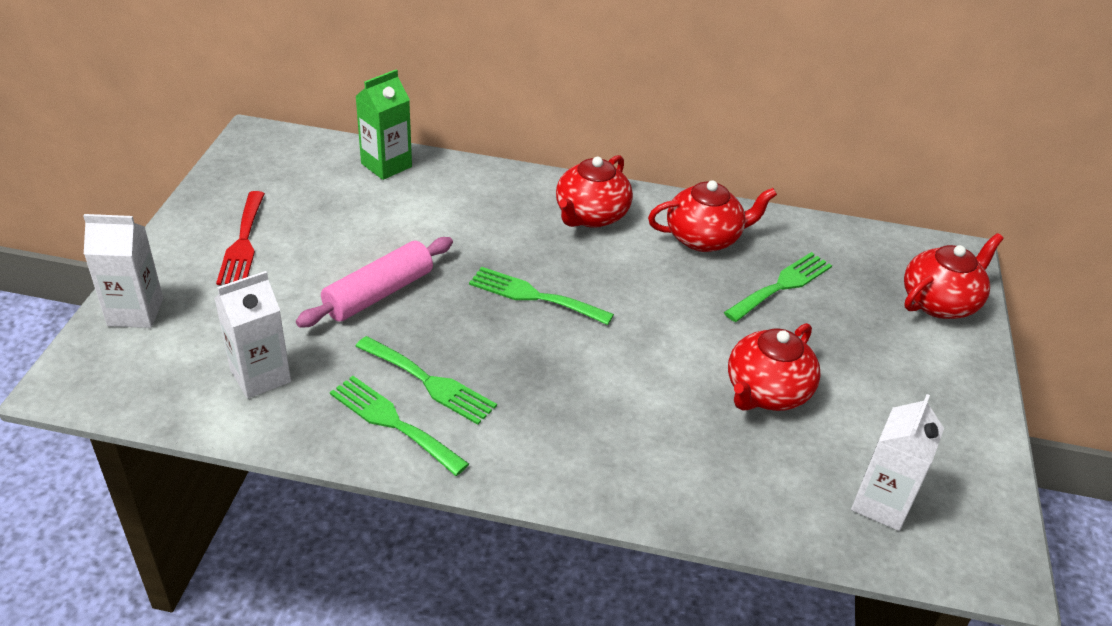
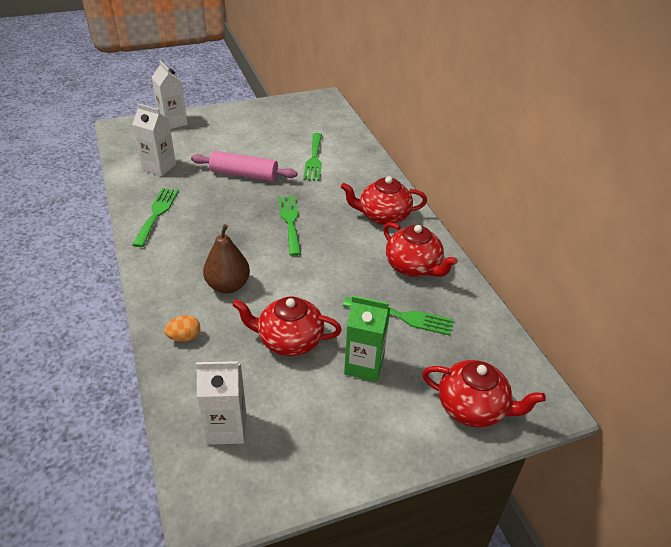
camera: 60 degrees right, 0 degrees up
red fork [216,191,265,285] -> none
green carton [355,69,412,180] -> green carton moved to [344,296,390,382]
green fork [355,336,497,425] -> green fork moved to [303,133,322,181]
none -> orange egg [164,315,200,342]
none -> brown pear [203,224,250,293]

